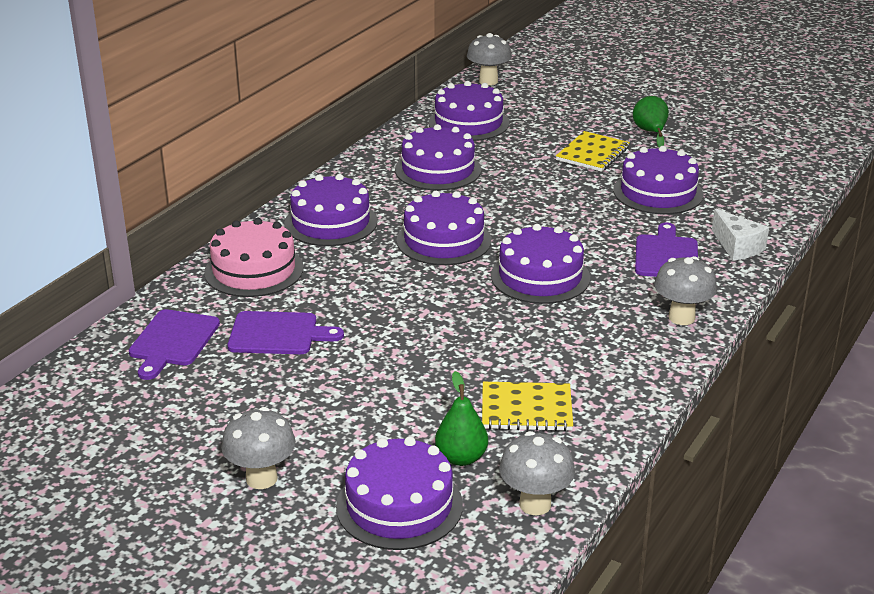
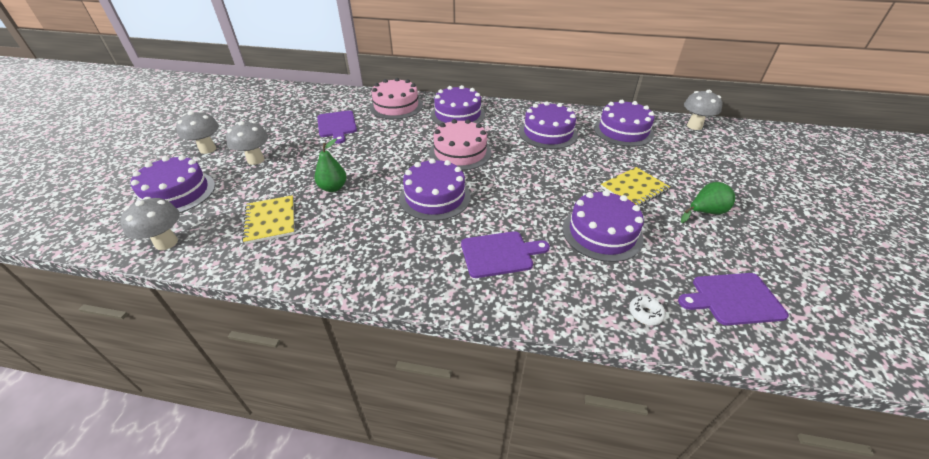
camera: 70 degrees right, 10 degrees up
purple cutting board [129,309,220,380] -> purple cutting board moved to [678,273,789,325]
purple cake [396,191,491,265] -> pink cake [429,119,491,170]
green pear [435,371,488,466] -> green pear moved to [314,138,347,192]
yellow notebook [556,131,630,172] -> yellow notebook turned 45 degrees counterclockwise [601,167,670,206]
grey mushroom [654,256,717,325] -> grey mushroom moved to [226,121,269,165]
white cheese [712,209,769,261] -> none
none -> white donut [629,296,666,326]

